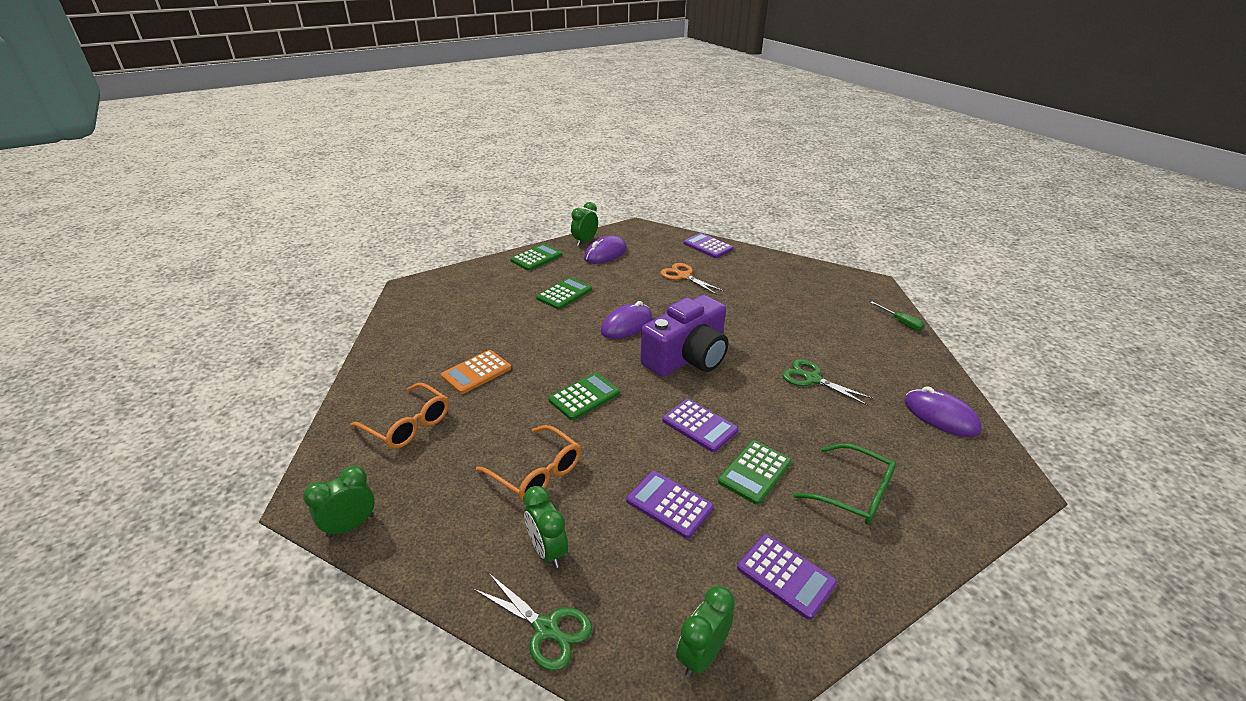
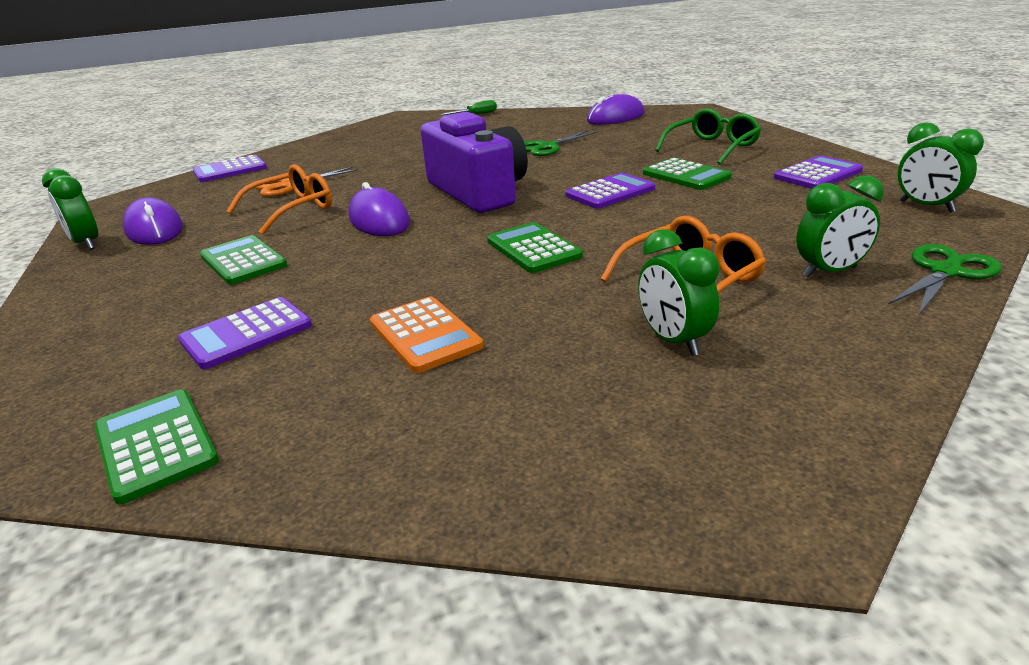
camera: 75 degrees left, 5 degrees down
green clock [303,466,375,538] -> green clock moved to [638,229,719,356]
orange glasses [351,383,449,449] -> orange glasses moved to [226,164,332,234]
green calculator [510,244,562,271] -> green calculator moved to [95,389,219,505]
purple calculator [626,471,714,539] -> purple calculator moved to [178,297,312,369]

